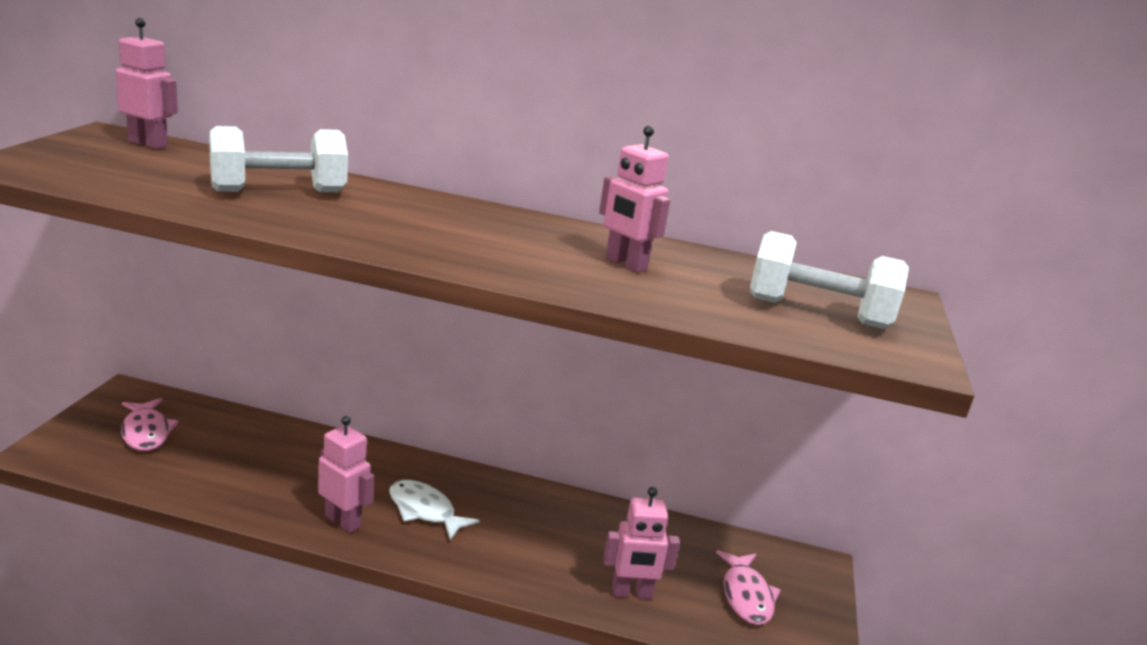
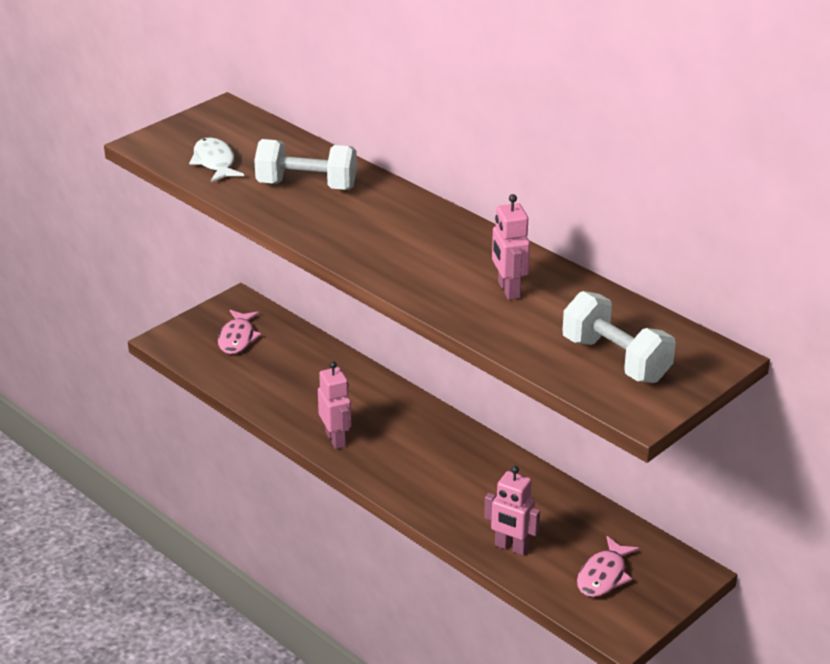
camera: 35 degrees right, 10 degrees up
pink robot [116,18,178,149] -> none
white fish [389,480,480,540] -> white fish moved to [189,137,244,182]

